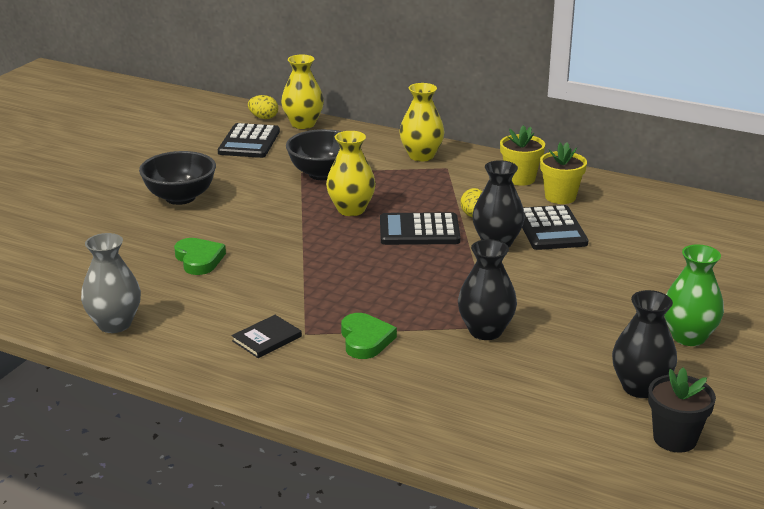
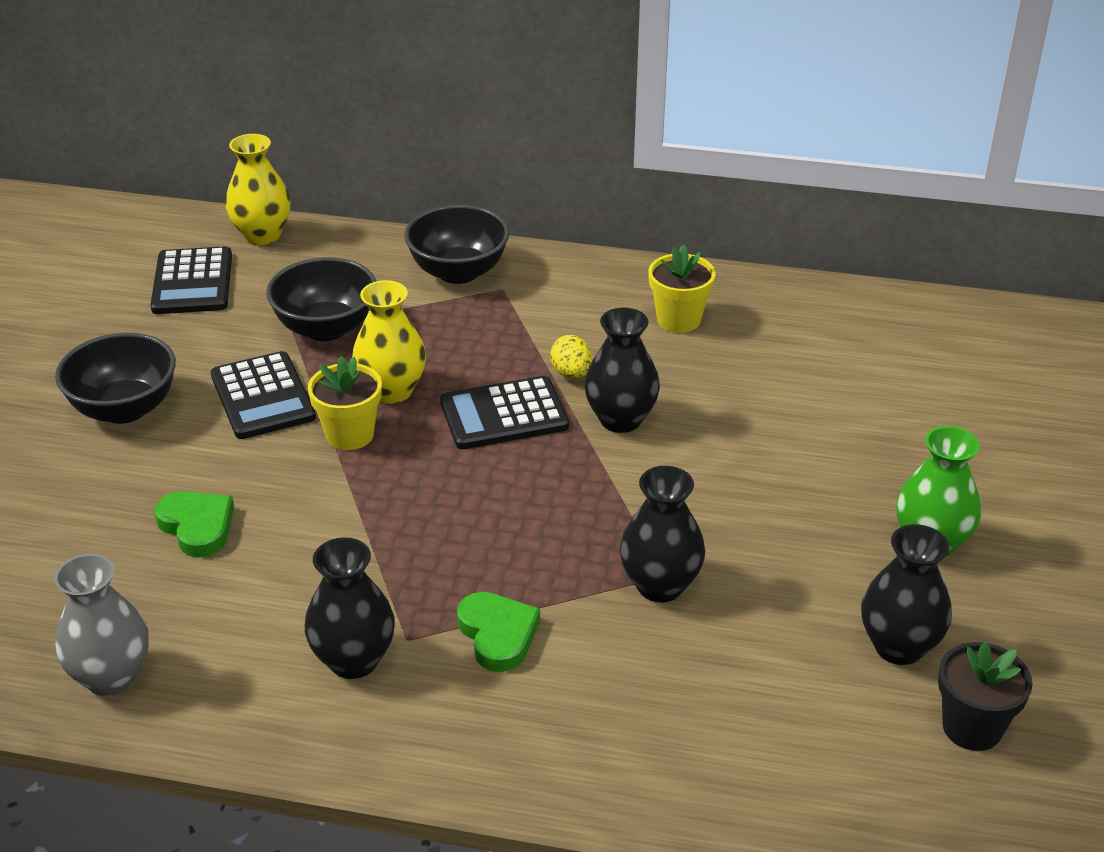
camera: 15 degrees left, 10 degrees up
black book [232,315,302,358] -> black vase [305,537,395,679]
yellow egg [248,95,278,119] -> none
yellow vase [399,83,445,162] -> black bowl [404,205,509,284]
yellow flower pot [500,125,545,186] -> yellow flower pot moved to [308,356,382,450]
black calculator [522,205,589,250] -> black calculator moved to [211,351,316,439]

